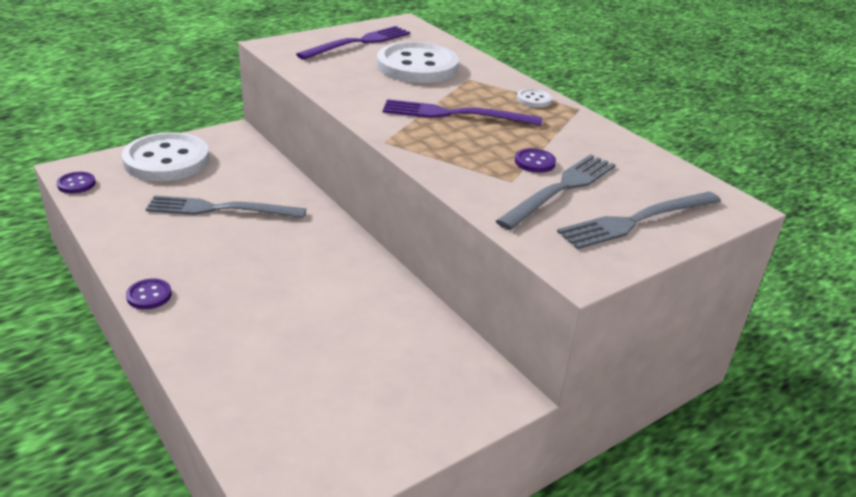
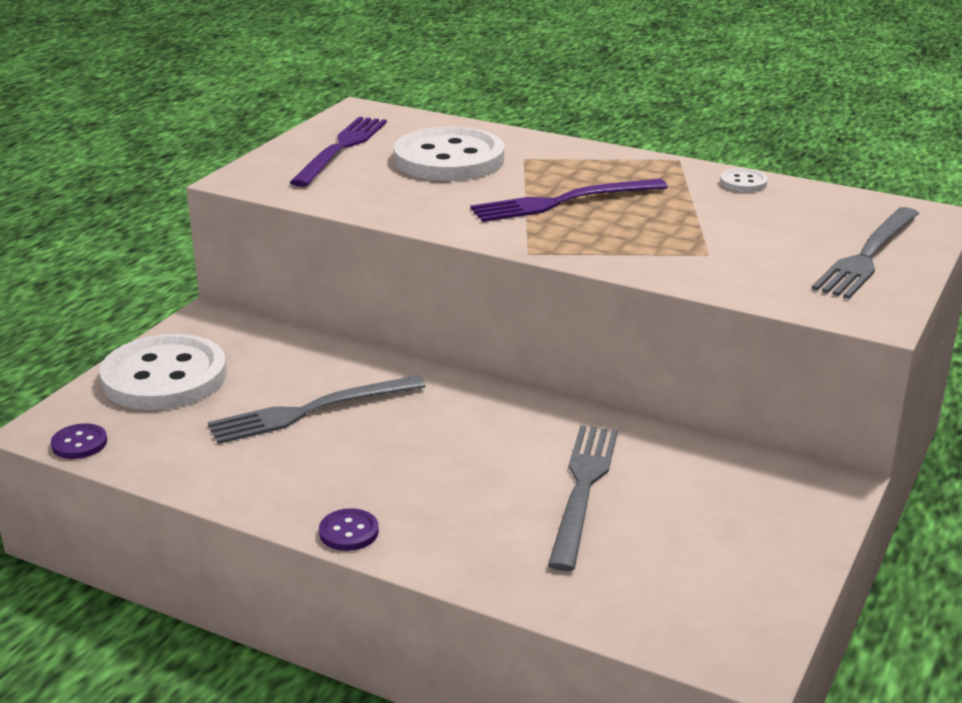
camera: 25 degrees left, 5 degrees down
grey fork [496,154,616,230] -> grey fork moved to [548,425,618,571]
purple button [515,148,556,173] -> none
white button [517,89,552,108] -> white button moved to [720,169,768,192]

